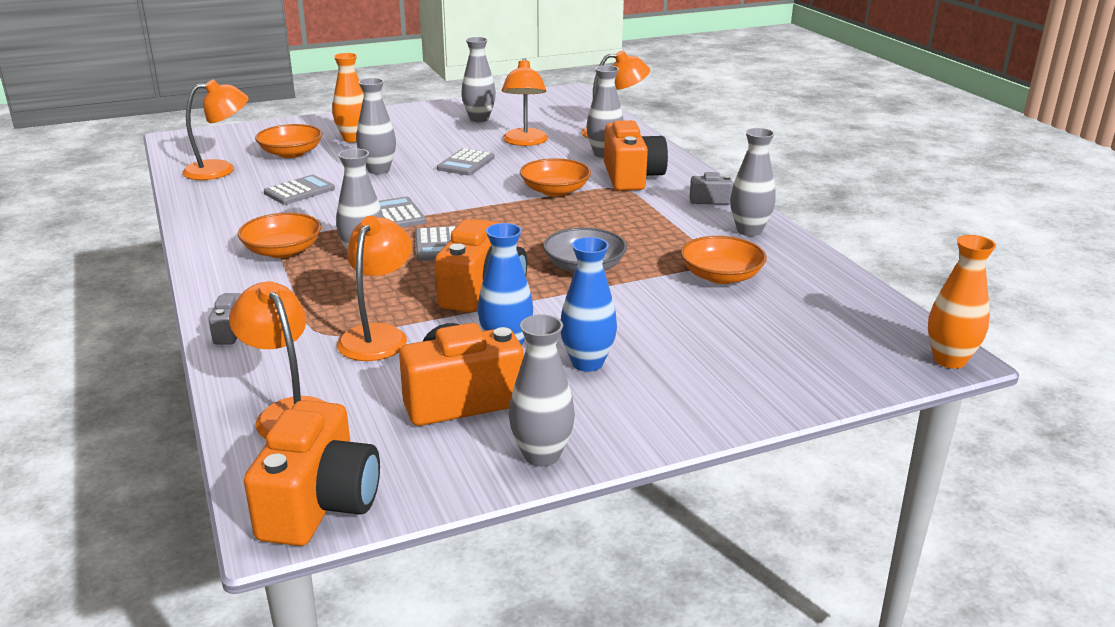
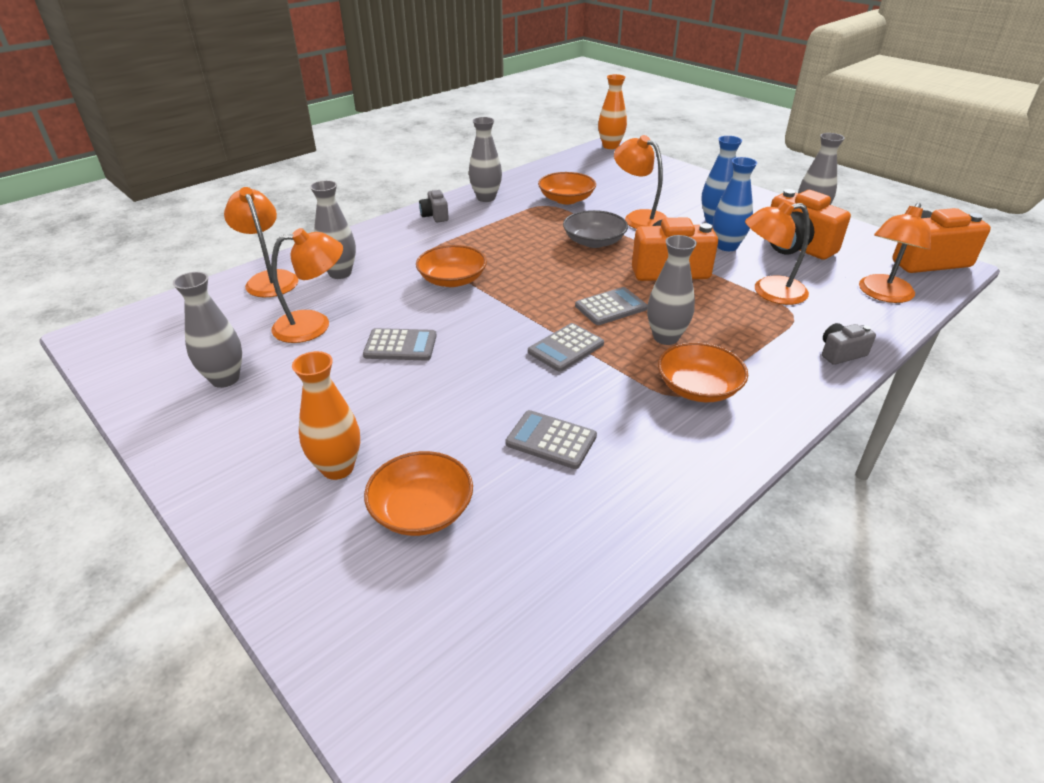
camera: 110 degrees left, 10 degrees up
orange lamp [182,80,249,180] -> orange lamp moved to [614,135,668,229]
grey vase [356,78,396,174] -> none
orange camera [604,120,668,191] -> none

